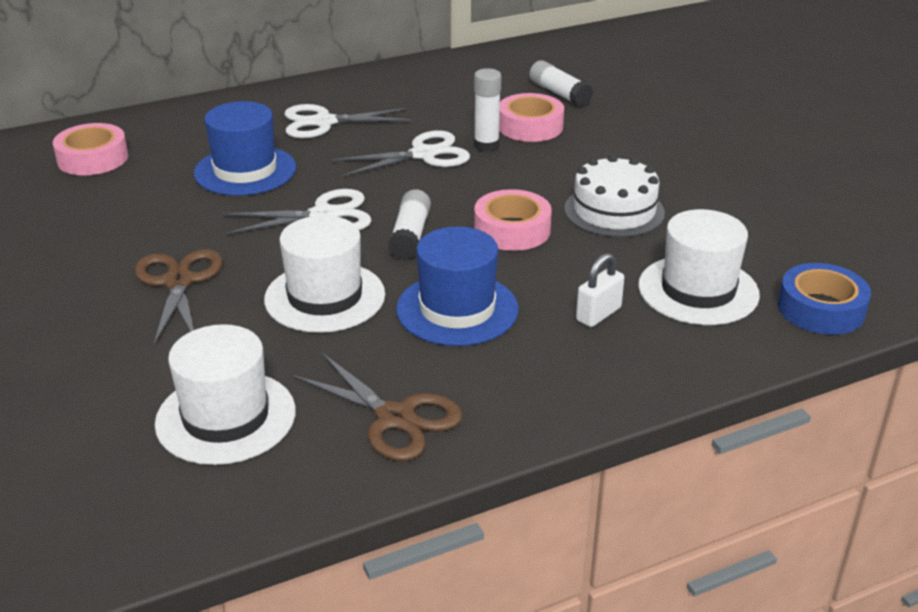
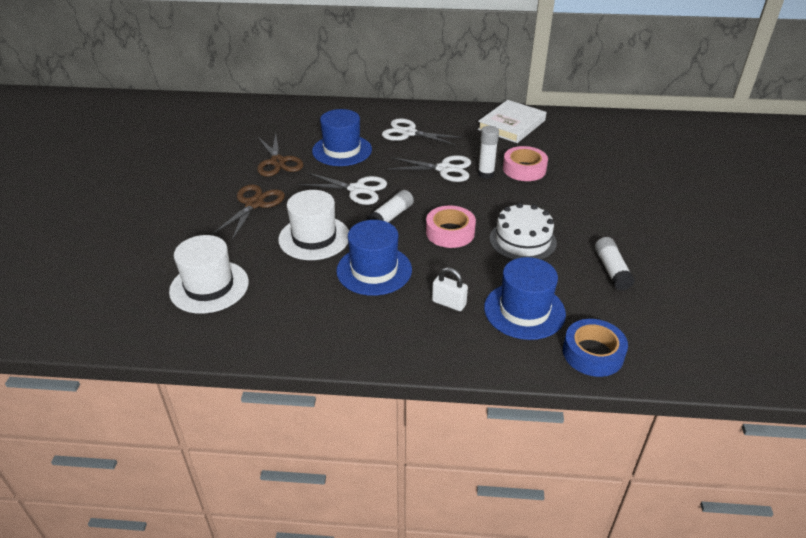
camera: 30 degrees right, 5 degrees up
pink tape [53,123,128,176] -> none
brown scissors [291,353,463,461] -> brown scissors moved to [257,134,303,177]
white glue stick [529,60,593,107] -> white glue stick moved to [595,237,635,290]
white padlock [576,253,624,327] -> white padlock turned 45 degrees clockwise [432,267,468,311]
white hat [638,209,760,325] -> blue hat [484,257,566,340]
none -> white book [478,100,546,143]

